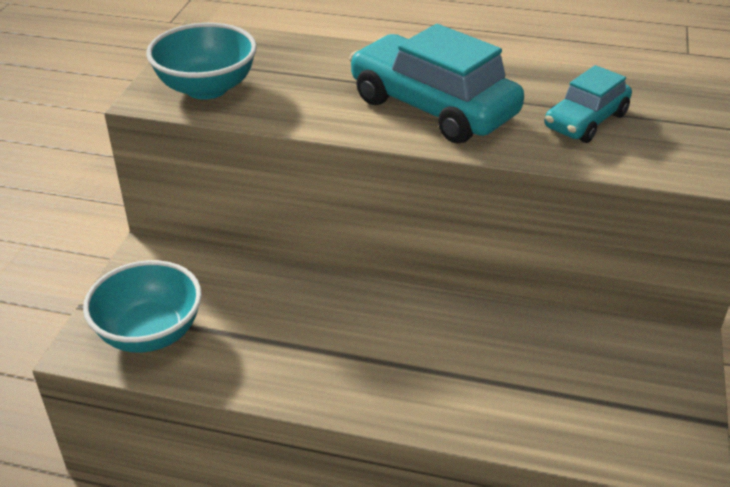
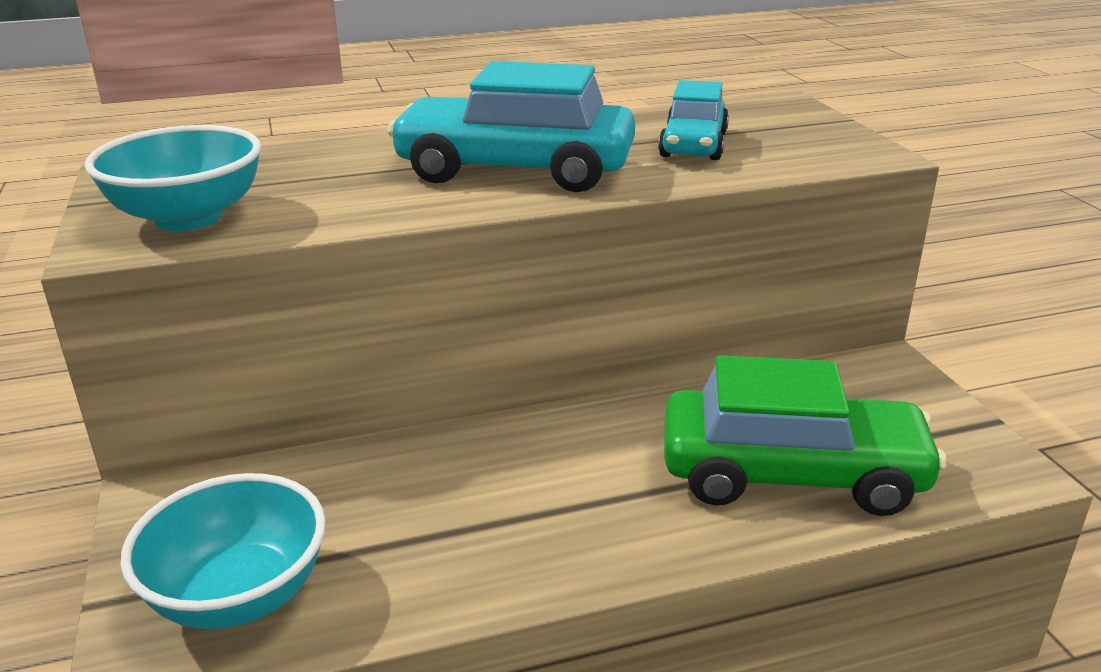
camera: 30 degrees left, 10 degrees down
none -> green car [664,355,947,516]

